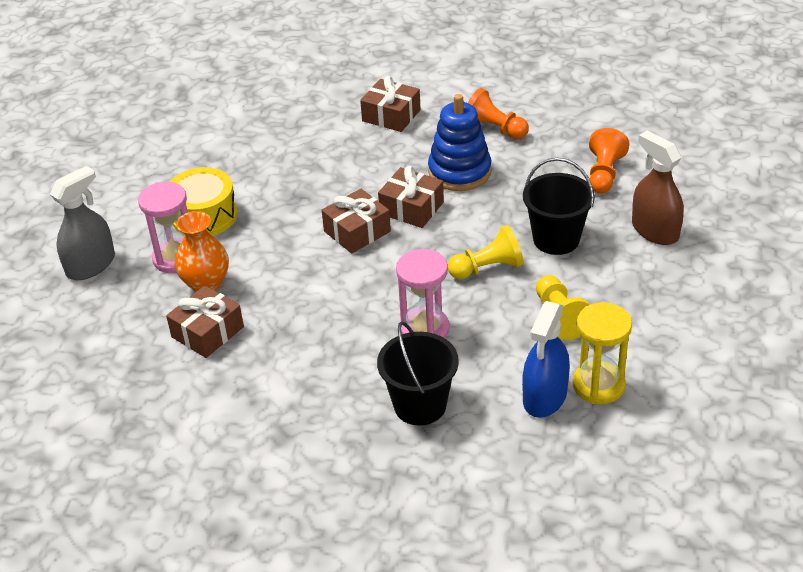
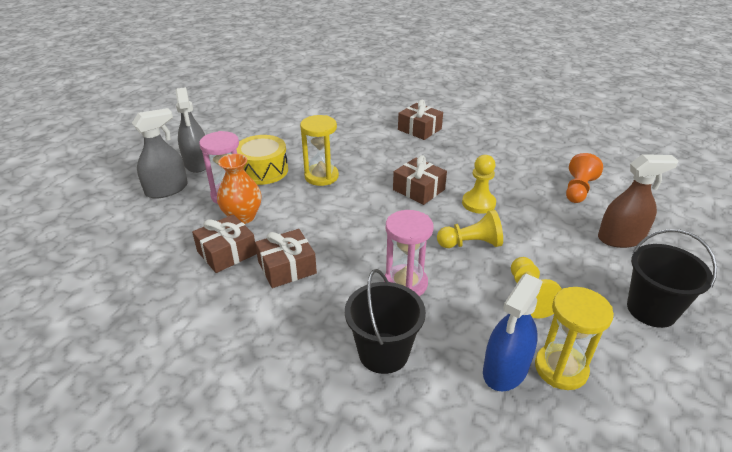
camera: 10 degrees right, 5 degrees down
brown gift [322,189,391,254] -> brown gift moved to [255,229,317,288]
blue stacking toy [428,94,492,191] -> none
orange pawn [468,88,529,139] -> none
black bucket [523,158,595,255] -> black bucket moved to [627,229,717,328]
brown spray bottle [632,130,684,245] -> brown spray bottle turned 105 degrees clockwise [598,154,678,248]
none -> grey spray bottle [175,87,206,173]
none -> yellow hourglass [300,115,339,186]
none -> yellow pawn [462,155,496,214]

